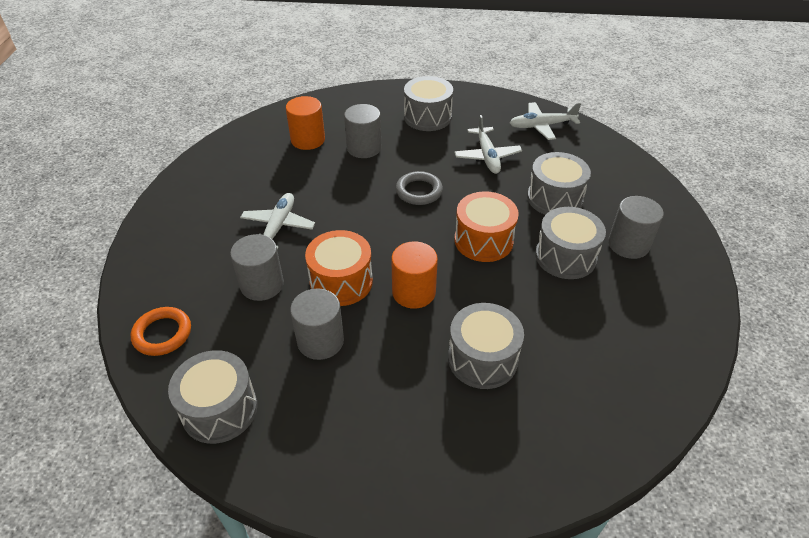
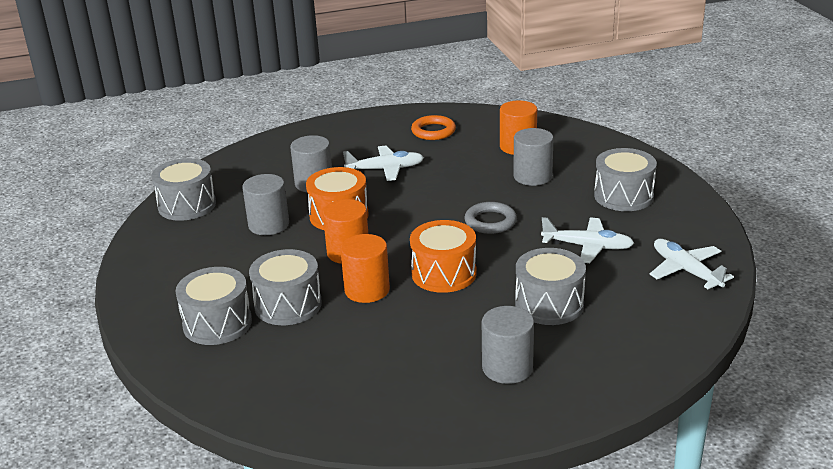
camera: 70 degrees right, 15 degrees down
orange ring [131,307,191,356] -> orange ring moved to [411,115,456,140]
white plane [454,115,522,174] -> white plane turned 135 degrees counterclockwise [541,217,634,263]
grey drum [535,207,606,279] -> grey drum moved to [175,267,252,345]
none -> orange cylinder [340,234,390,303]

